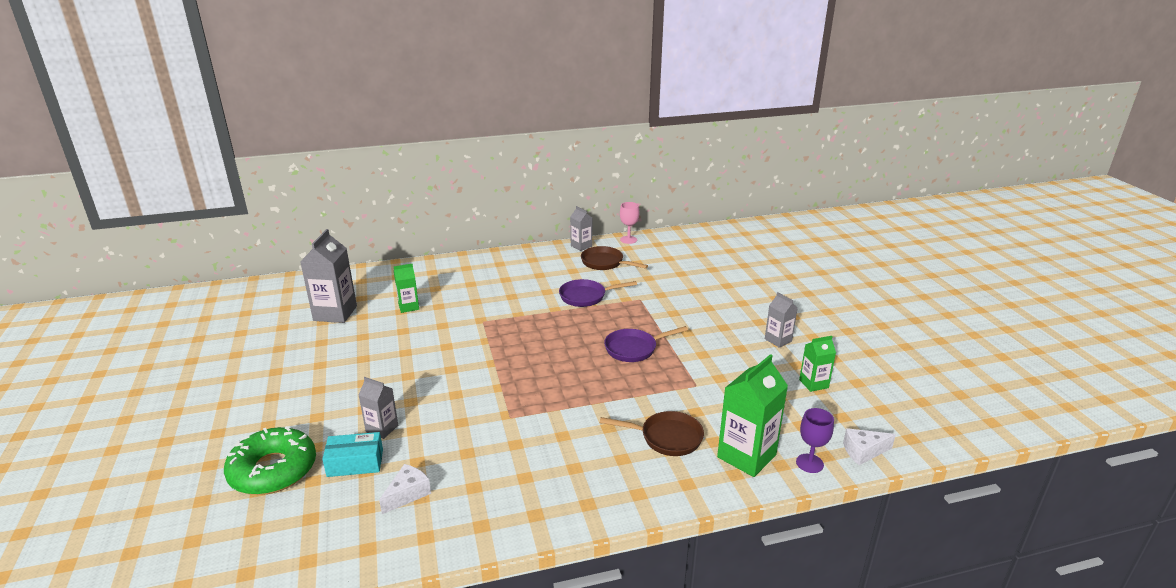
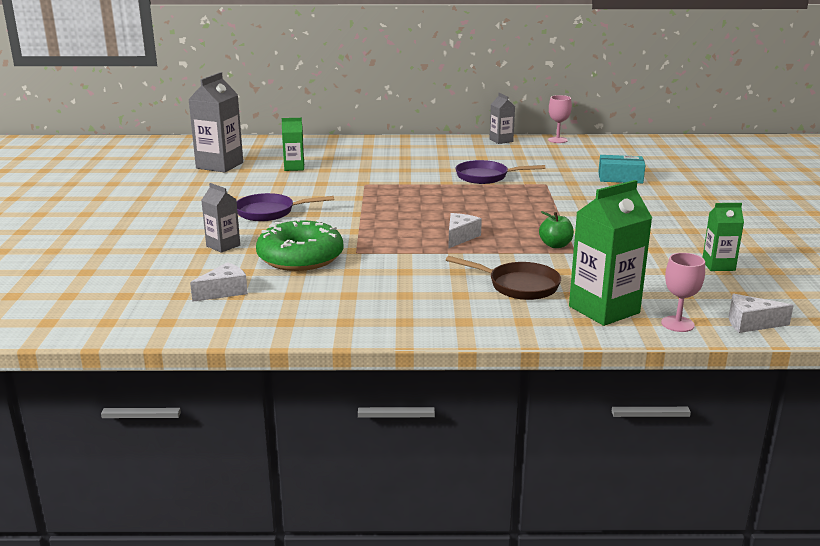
camera: 15 degrees right, 5 degrees down
green donut [224,426,316,495] -> green donut moved to [256,218,343,271]
turquoise box [322,432,383,477] -> turquoise box moved to [598,155,645,183]
brown pan [581,246,648,270] -> none
purple pan [604,326,688,362] -> purple pan moved to [237,193,334,221]
grey carton [765,292,798,348] -> none
purple goblet [796,408,834,473] -> pink goblet [661,253,705,332]
none -> white cheese [448,213,482,249]
none -> green apple [539,211,574,248]

